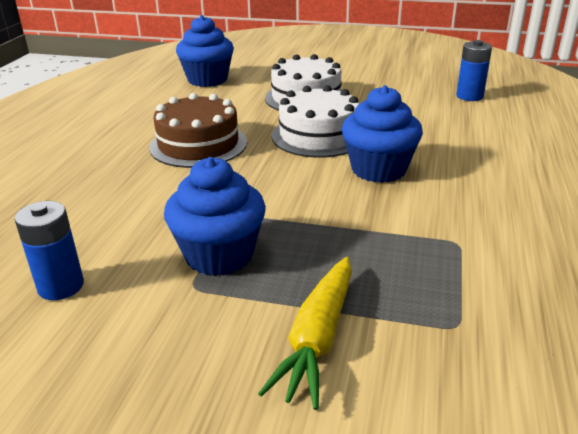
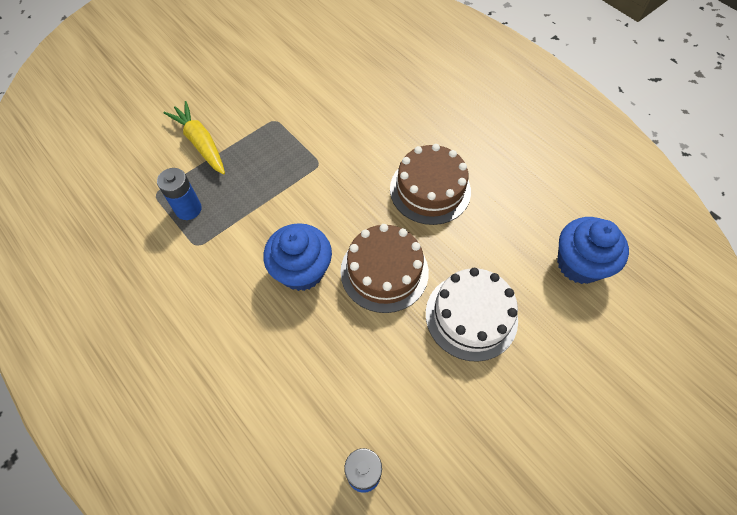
camera: 125 degrees right, 30 degrees up
blue battery [14,201,84,300] -> blue battery moved to [157,168,202,220]
blue cupcake [164,157,266,276] -> none
white cake [272,85,359,158] -> brown cake [340,224,429,313]

